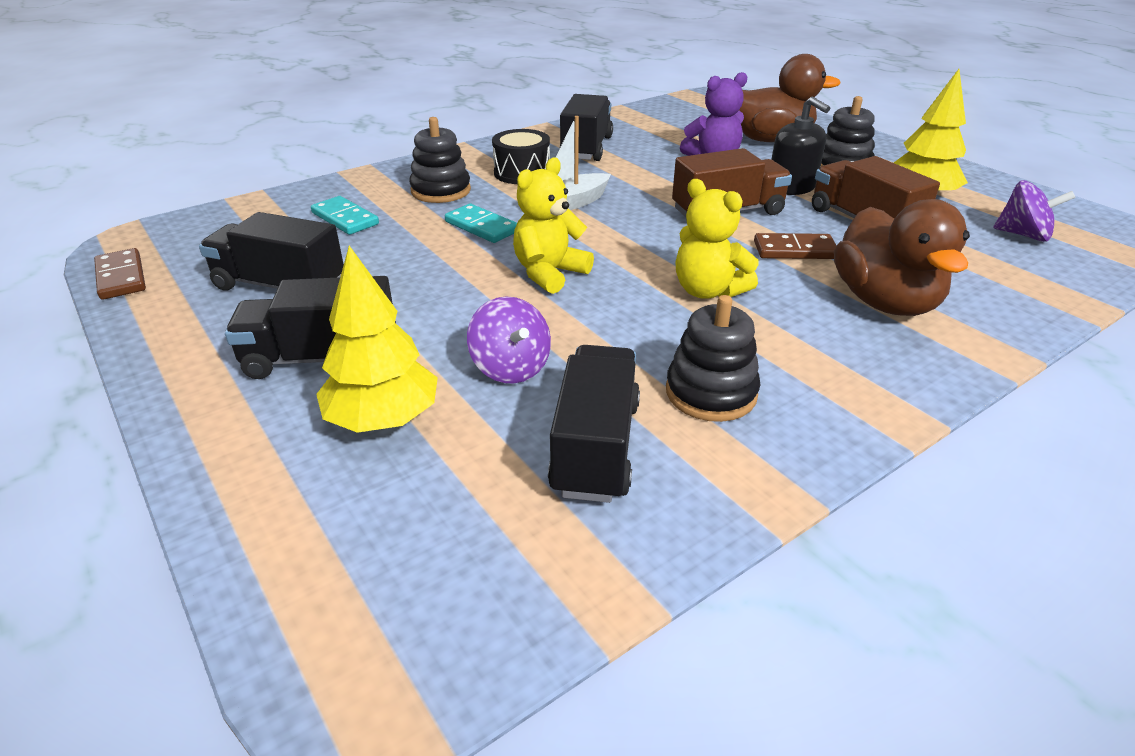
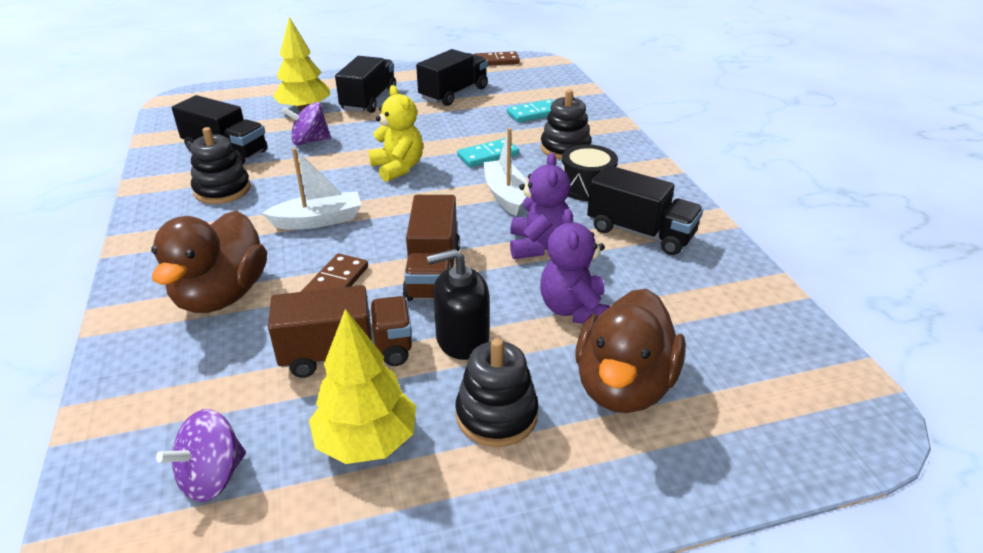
camera: 110 degrees right, 0 degrees up
yellow teddy bear [676,179,759,299] -> white boat [262,148,361,229]
brown duck [834,199,970,316] -> brown duck turned 90 degrees counterclockwise [151,211,267,313]
none -> purple teddy bear [510,153,571,259]

